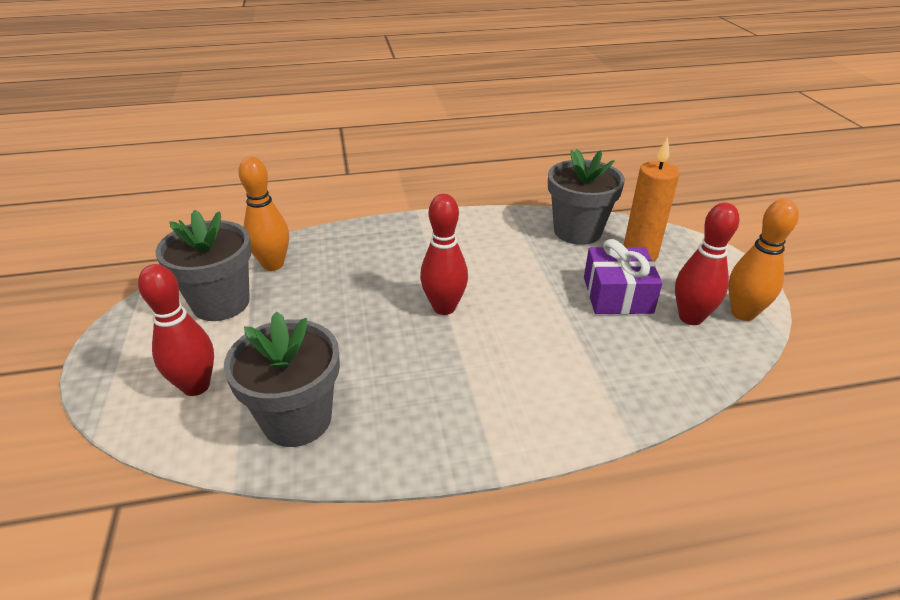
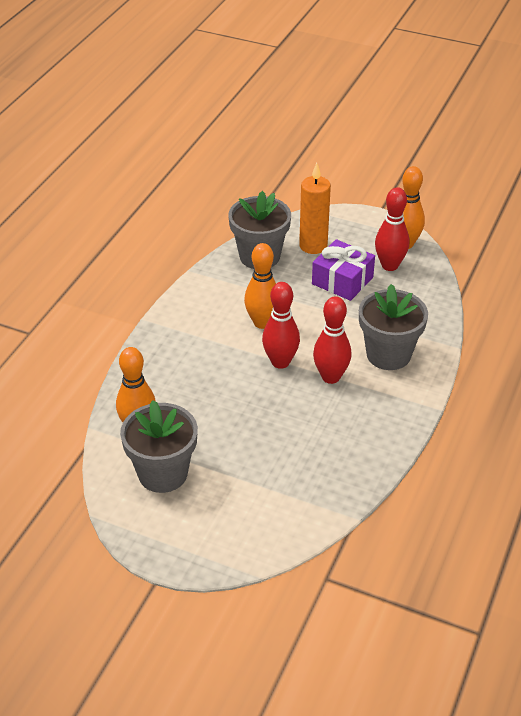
camera: 55 degrees left, 5 degrees up
red bowling pin [138,264,214,396] -> red bowling pin moved to [313,296,352,384]
grey flower pot [224,311,340,447] -> grey flower pot moved to [359,284,428,370]
none -> orange bowling pin [244,243,276,329]

